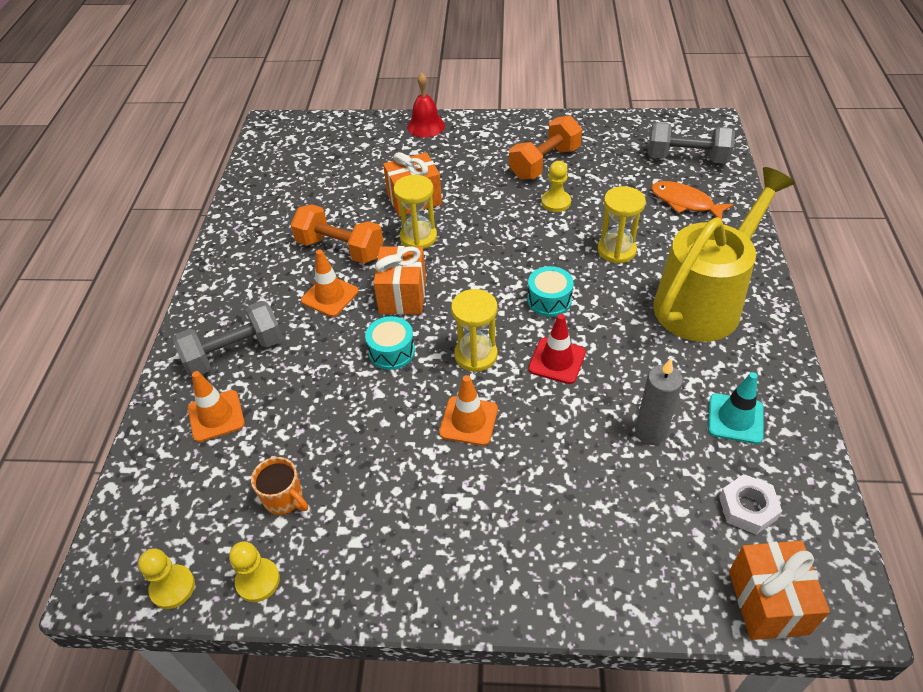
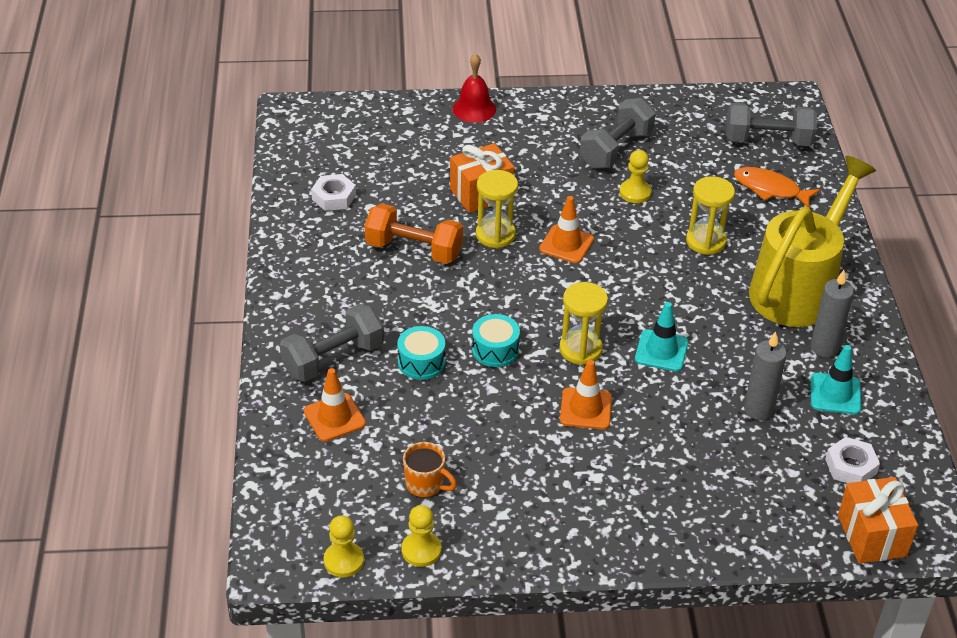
camera: 10 degrees left, 5 degrees down
orange traffic cone [301,250,358,317] -> orange traffic cone moved to [539,196,594,263]
orange gift [373,246,426,315] -> none
orange dumbbell [509,115,582,180] -> grey dumbbell [580,98,656,169]
turquoise drum [527,266,574,317] -> turquoise drum moved to [397,326,445,380]
red traffic cone [528,314,586,384] -> turquoise traffic cone [635,302,689,371]
none -> white nut [311,174,356,211]
none -> grey candle [811,270,854,357]

